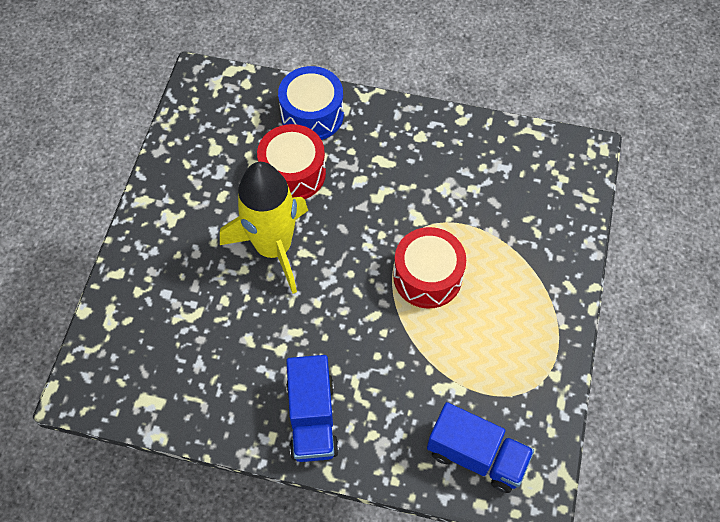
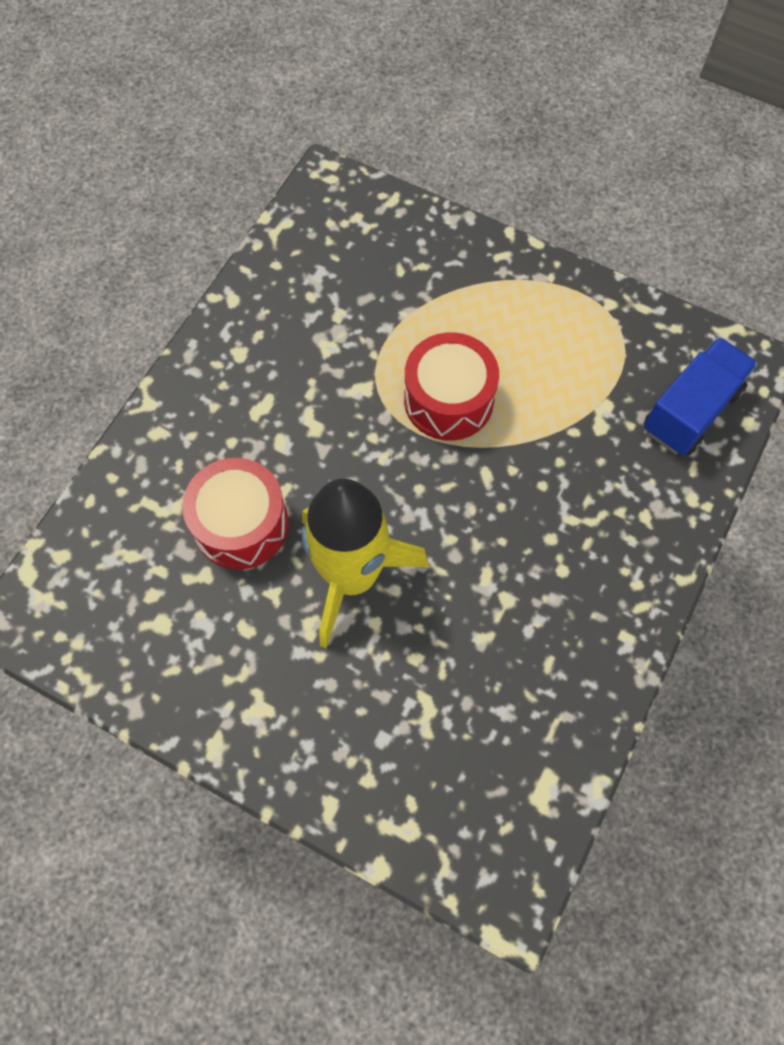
camera: 75 degrees left, 5 degrees up
blue drum [278,66,344,140] -> none
blue truck [286,355,339,462] -> none

